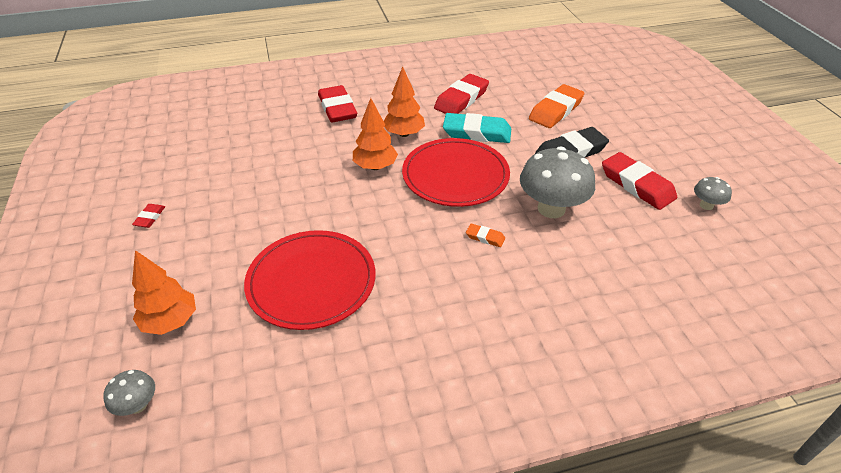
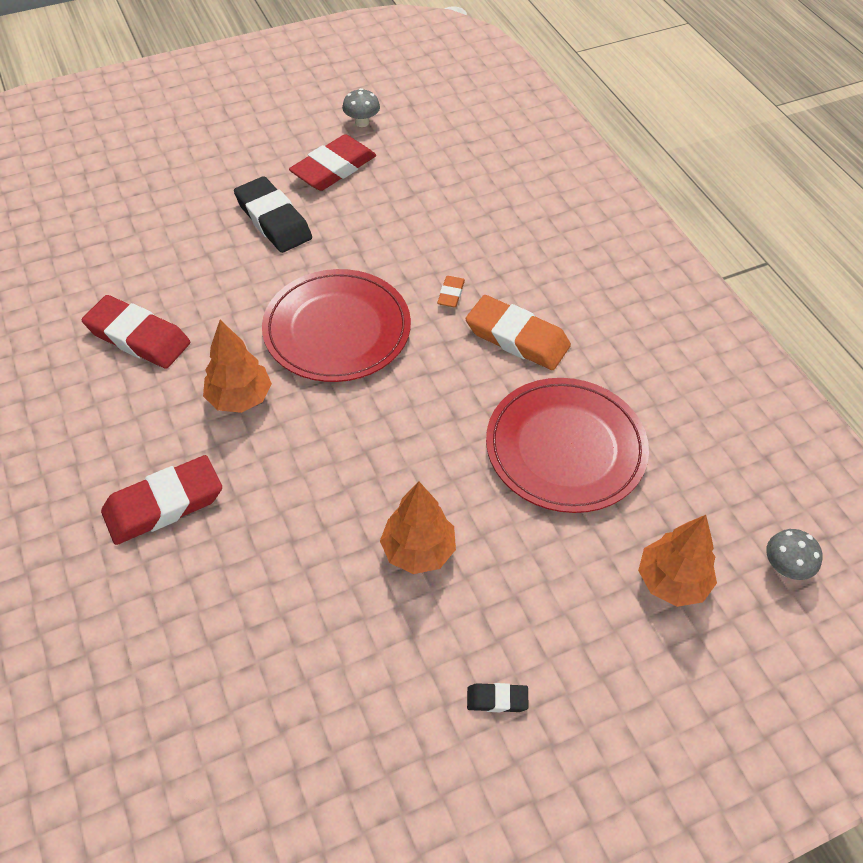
camera: 100 degrees left, 10 degrees up
red eraser [132,204,165,228] -> black eraser [467,683,529,712]
orange tree [353,98,398,170] -> orange tree moved to [380,481,456,574]
turquoise eraser [443,113,511,143] -> none
grey mushroom [520,146,595,218] -> none
orange eraser [529,84,584,128] -> orange eraser moved to [466,295,571,370]

